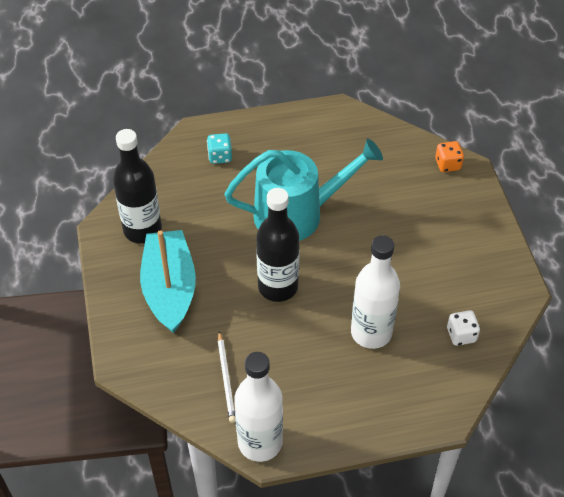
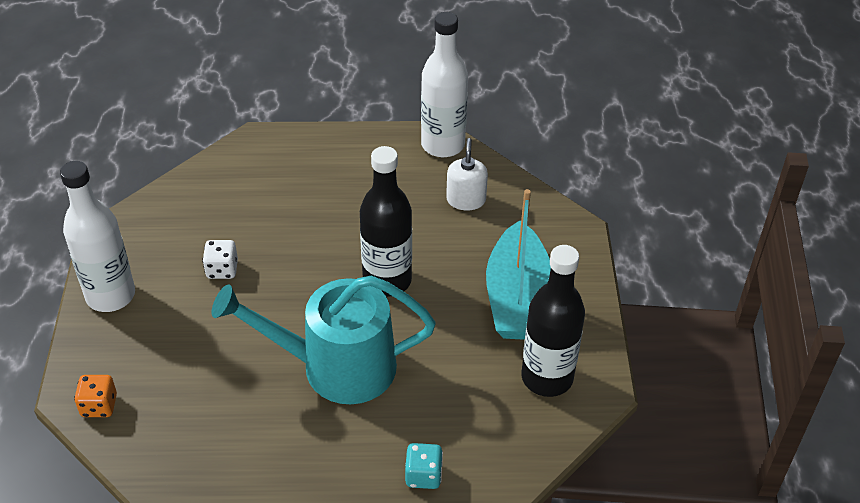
camera: 170 degrees left, 5 degrees down
white pencil [218,331,235,423] -> white soap dispenser [446,138,488,210]
white bottle [351,235,400,349] -> white bottle moved to [60,161,135,312]
white dice [447,310,480,346] -> white dice moved to [202,240,238,279]

